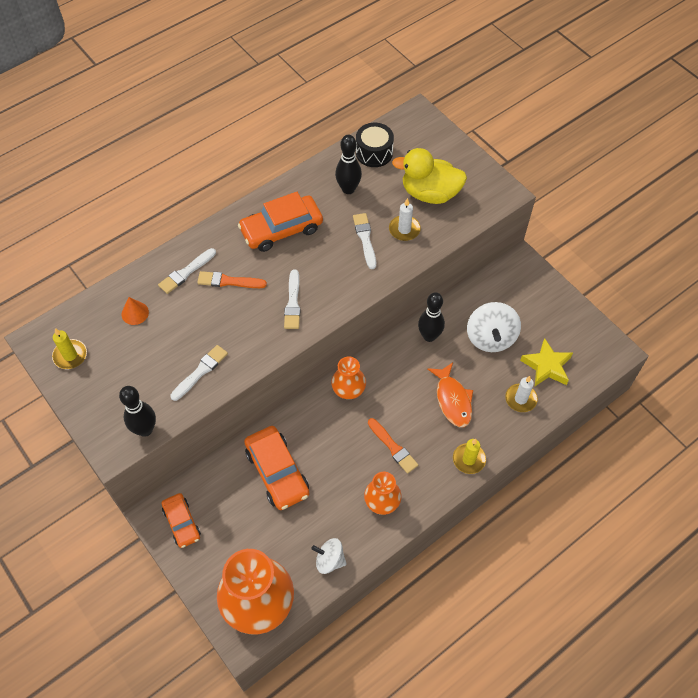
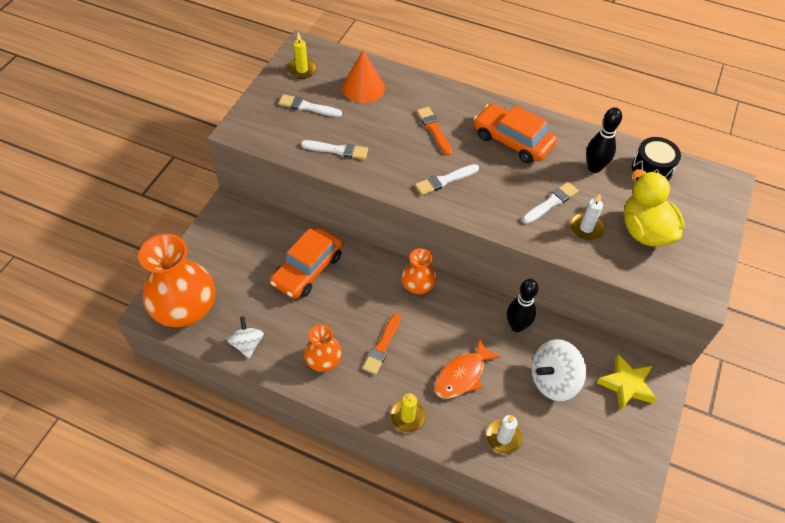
camera: 60 degrees right, 5 degrees down
black bowling pin [119,386,156,437] -> none
orange cone [122,297,149,325] -> orange cone [342,50,385,103], size x1.74
white brush [158,248,216,294] -> white brush moved to [278,94,342,117]
orange car [162,493,201,548] -> none
yellow star [520,338,573,386] -> yellow star moved to [597,354,657,411]

